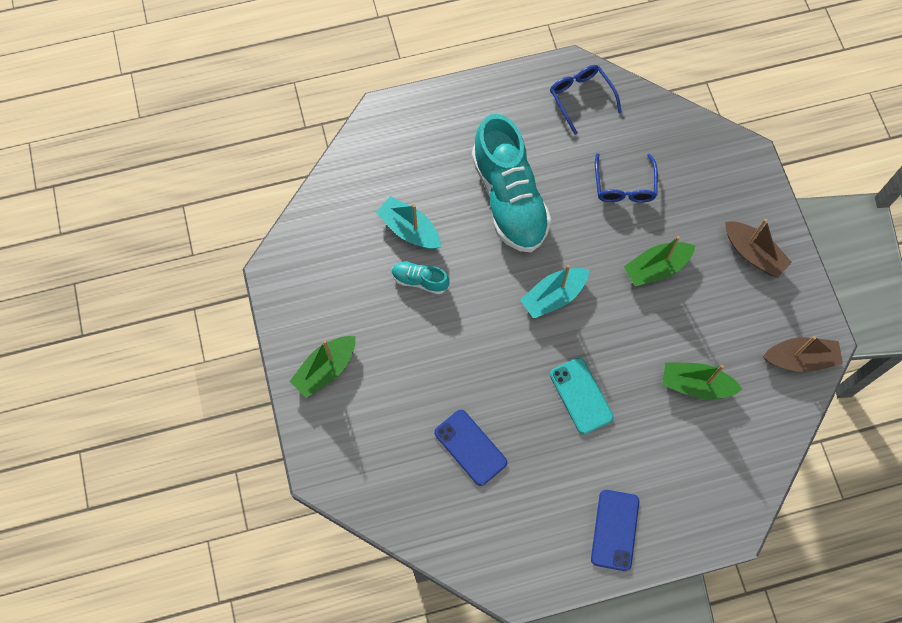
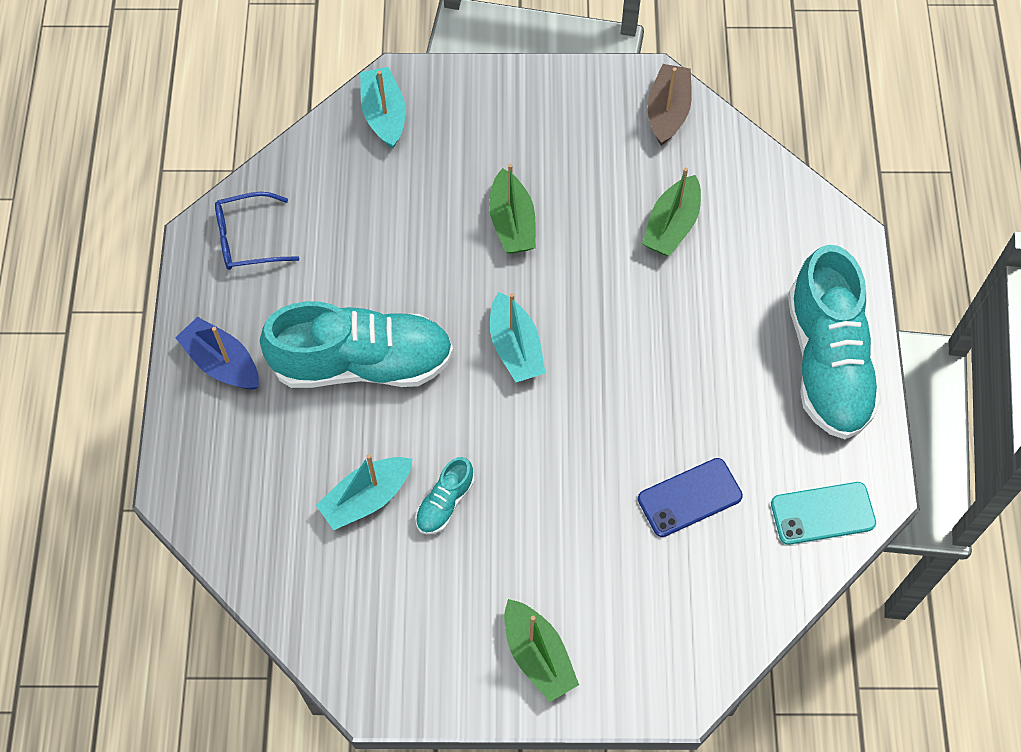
camera: 75 degrees left, 5 degrees down
turquoise phone [550,358,614,435] -> turquoise phone moved to [771,482,876,545]
blue phone [591,490,639,571] -> turquoise shoe [788,245,882,439]
blue glasses [595,153,658,203] -> none
brown boat [725,218,792,278] -> none
none -> blue boat [175,317,259,390]
none -> turquoise boat [360,67,406,149]

